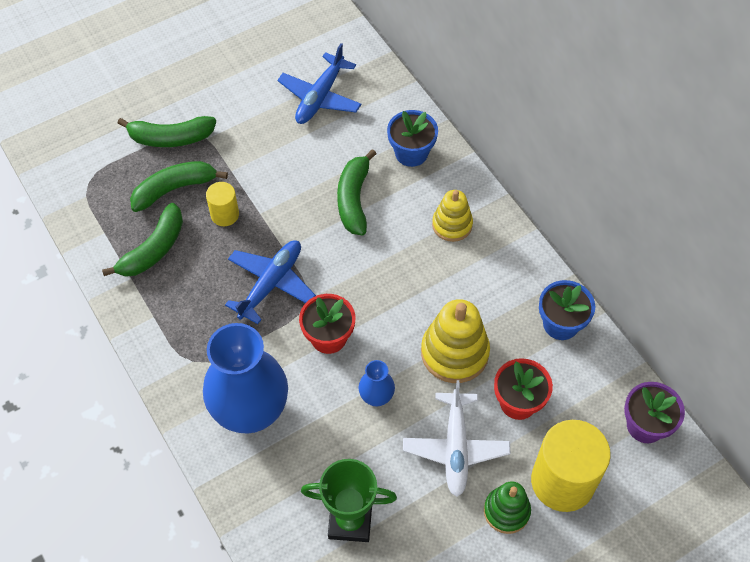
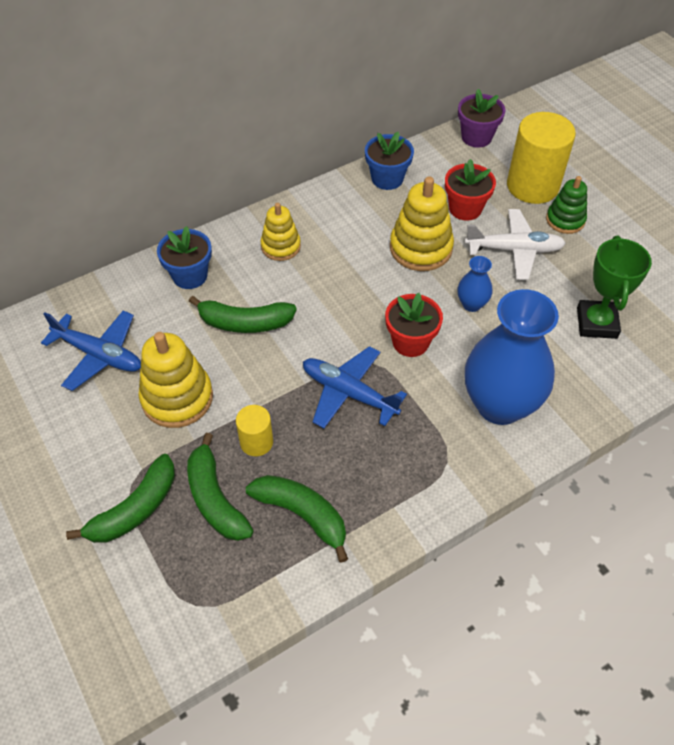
camera: 90 degrees left, 5 degrees down
green banana [118,116,216,147] -> green banana turned 45 degrees clockwise [66,454,175,543]
none -> yellow stacking toy [139,332,213,428]

